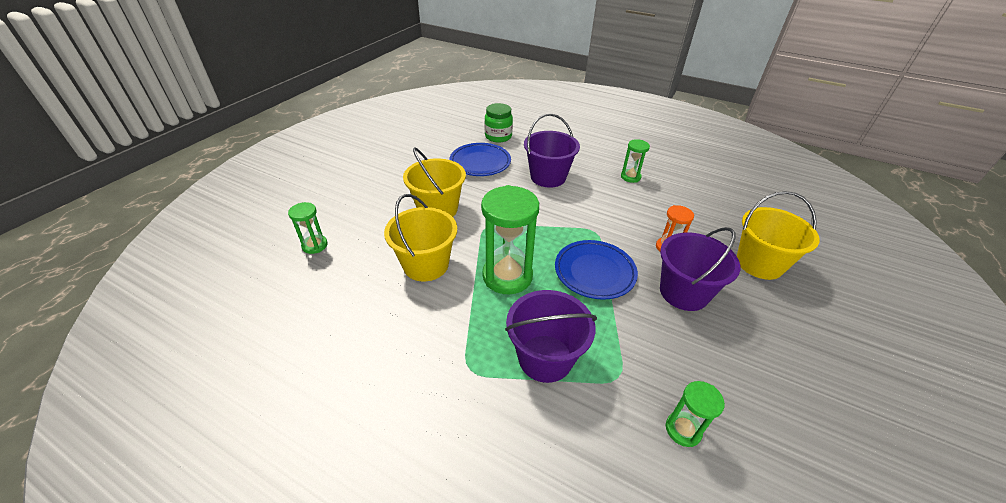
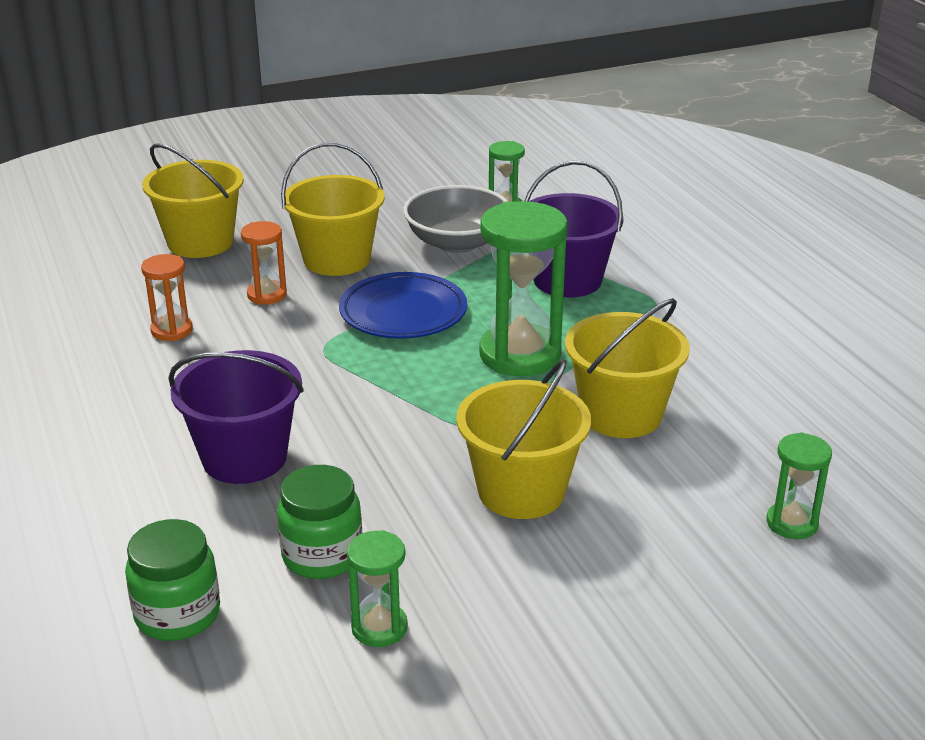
camera: 140 degrees left, 10 degrees down
blue plate [449,143,511,176] -> green jar [277,465,362,579]
green hourglass [621,139,650,183] -> green hourglass moved to [347,530,408,647]
purple bucket [660,227,740,311] -> yellow bucket [281,142,385,276]
none -> orange hourglass [141,254,193,341]
none -> grey bowl [403,185,509,253]

